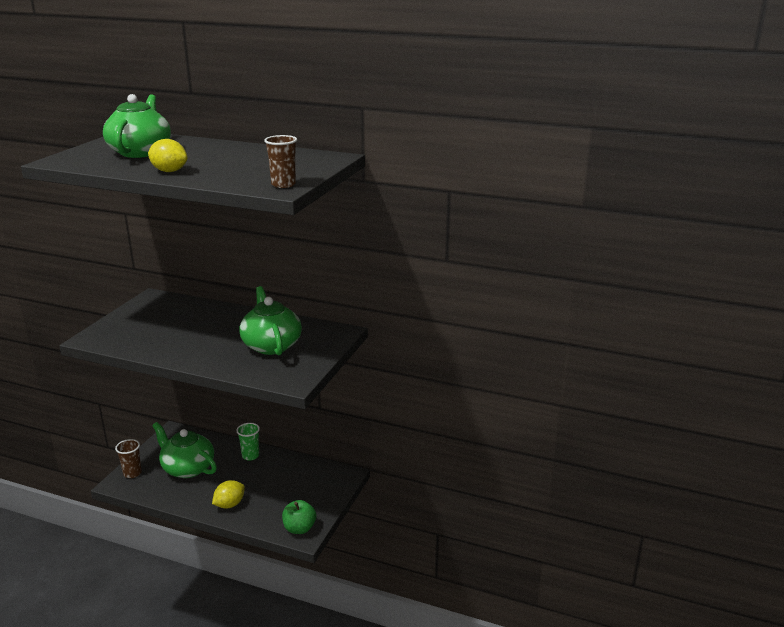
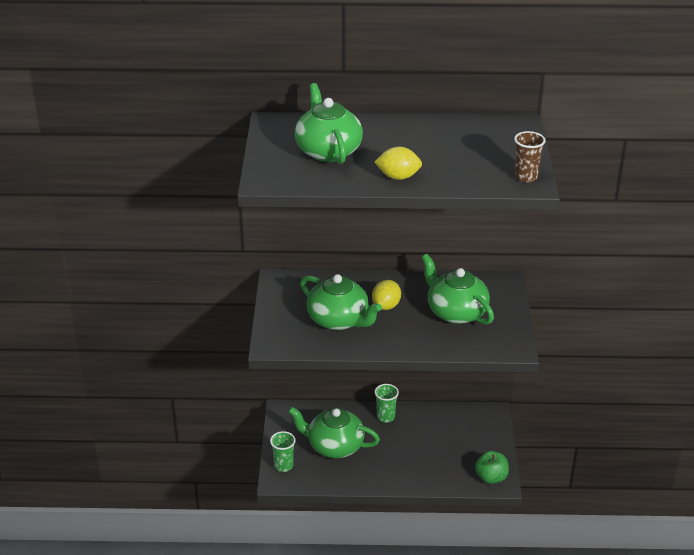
camera: 20 degrees left, 10 degrees up
brown cup [115,439,142,478] -> green cup [270,431,296,472]
yellow lemon [212,480,245,509] -> yellow lemon moved to [372,280,401,310]
none -> green teapot [300,274,382,330]

